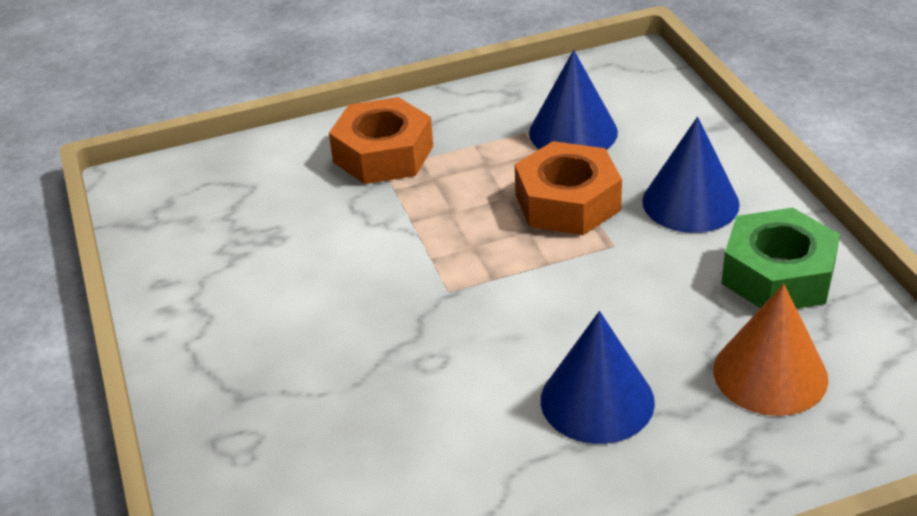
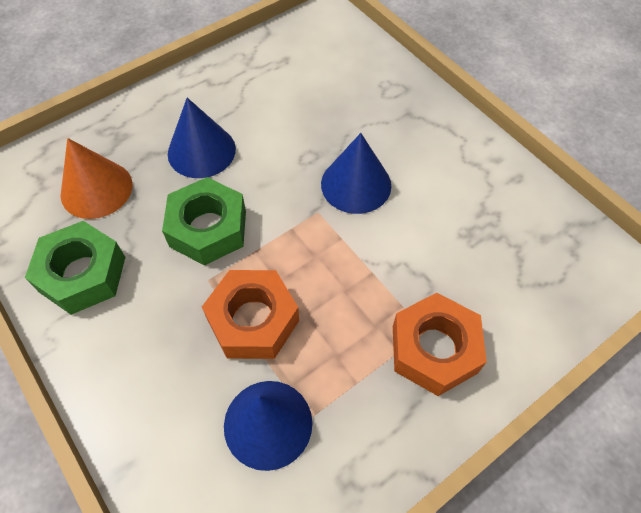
camera: 160 degrees right, 20 degrees up
blue cone [642,117,740,233] -> blue cone moved to [321,133,391,214]
none -> green nut [162,177,246,266]

